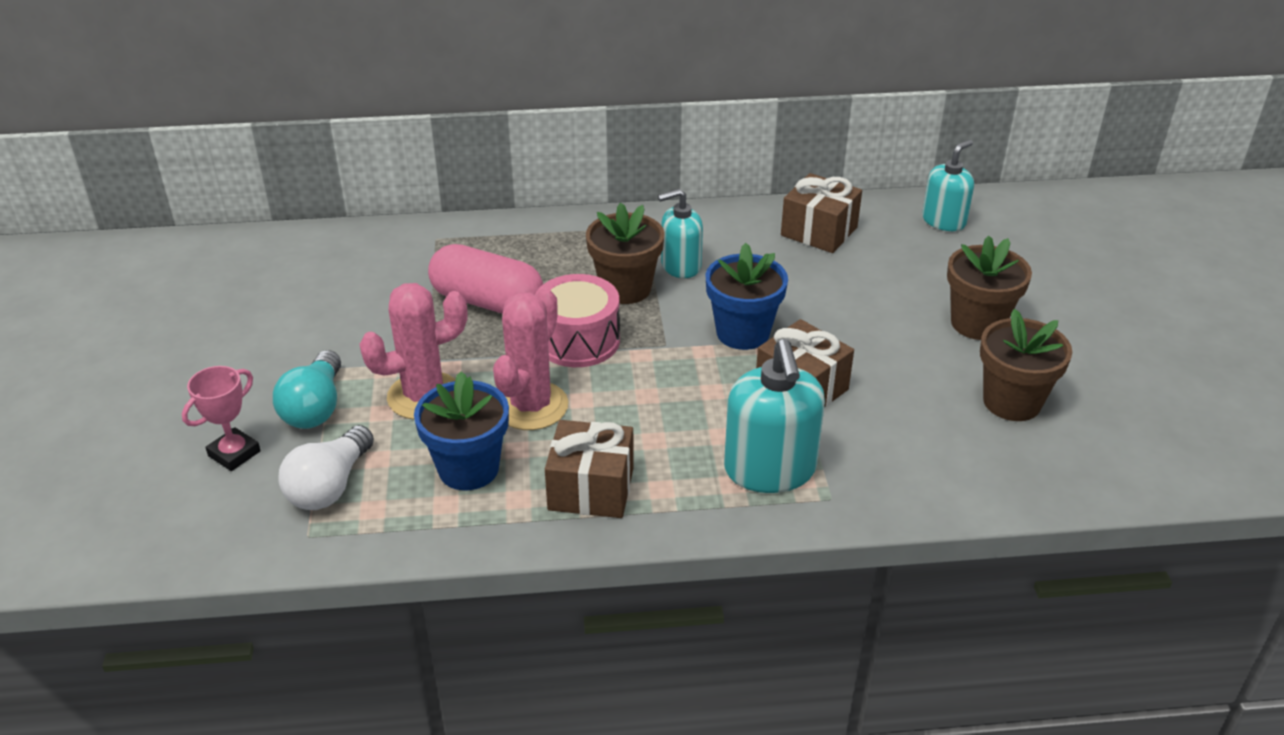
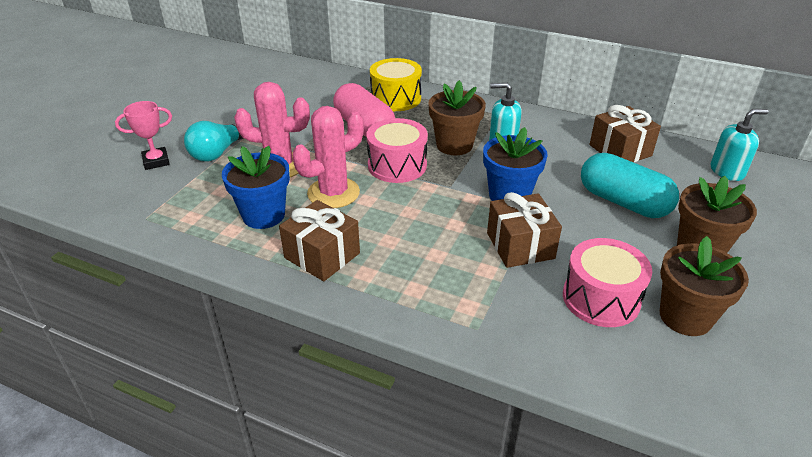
camera: 30 degrees right, 0 degrees up
white light bulb [278,425,374,510] -> none
turquoise soap dispenser [724,339,825,493] -> none
none -> yellow drum [370,58,422,111]
none -> pink drum [563,238,652,327]
none -> turquoise capsule [581,153,679,218]

